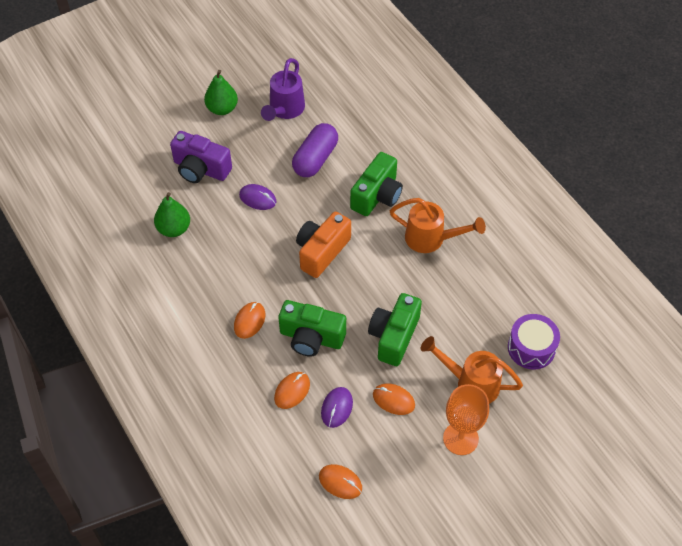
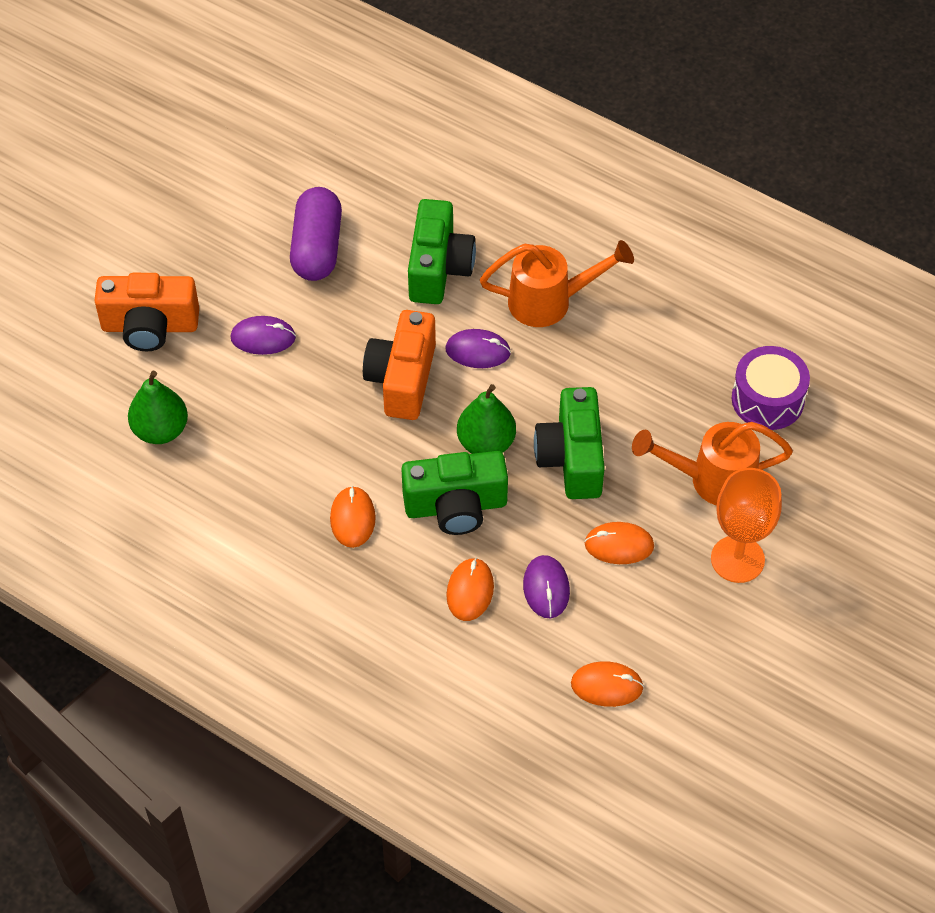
camera: 25 degrees left, 0 degrees up
purple camera [170,131,232,183] -> orange camera [94,273,199,351]
green pear [204,70,238,115] -> green pear moved to [457,384,516,454]
purple watering can [261,58,305,121] -> none
none -> purple mouse [445,329,511,368]

